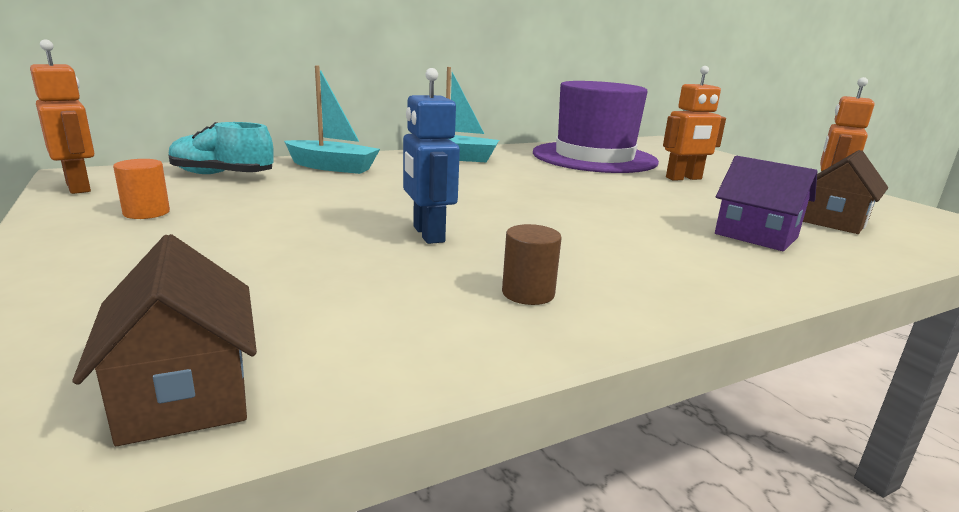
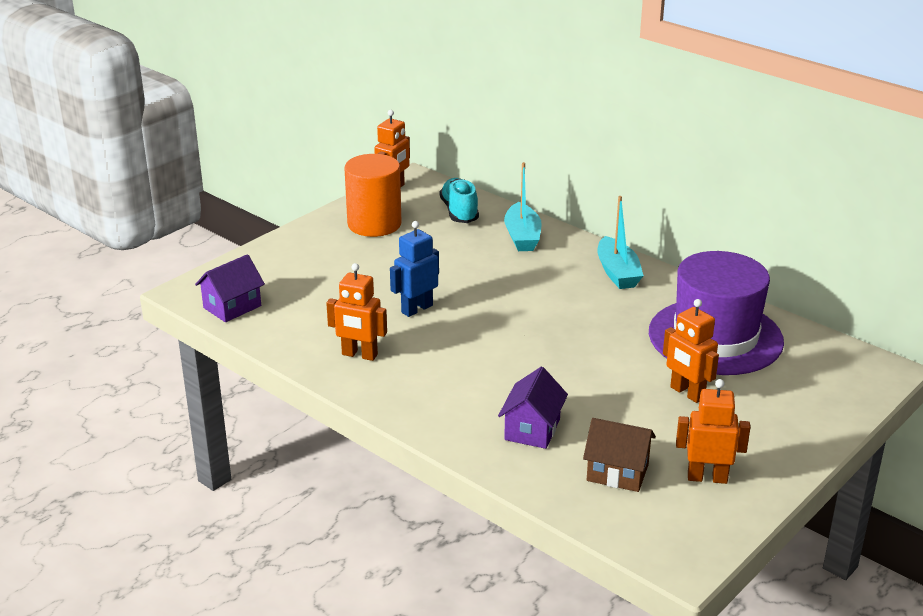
camera: 70 degrees right, 10 degrees up
brown house [72,234,257,446] -> purple house [195,254,265,322]
orange cylinder [113,159,170,219] -> orange cylinder [344,154,401,237], size x2.25
brown cylinder [502,224,562,305] -> orange robot [326,263,387,361]

